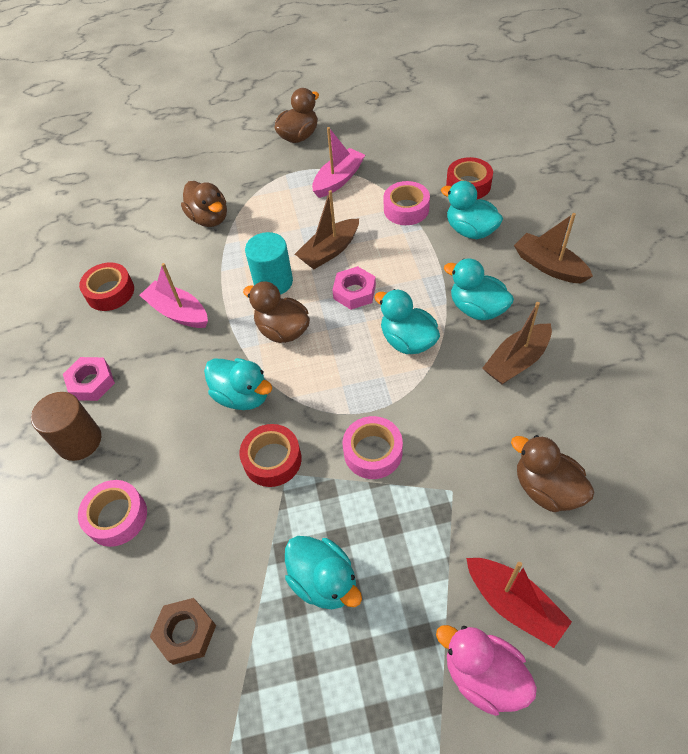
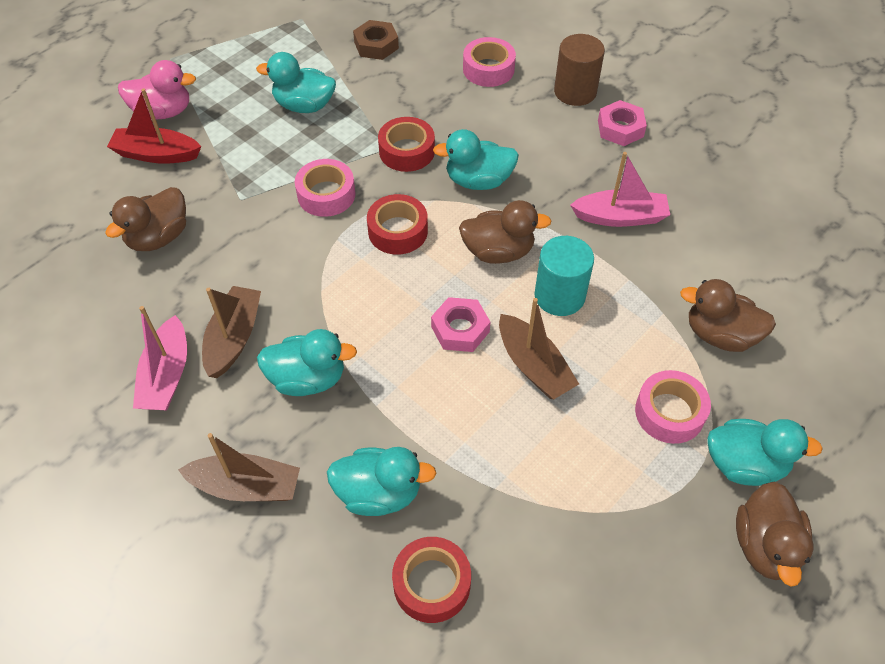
camera: 140 degrees right, 0 degrees up
red tape [79,262,134,311] -> red tape moved to [367,194,428,255]
brown boat [295,190,359,269] -> brown boat turned 135 degrees clockwise [499,298,579,399]
pink boat [312,127,365,198] -> pink boat moved to [133,306,187,410]
turquoise duck [374,289,440,354] -> turquoise duck moved to [707,419,823,486]
pink tape [383,181,430,225] -> pink tape moved to [635,370,711,444]
brown duck [511,435,594,512] -> brown duck turned 120 degrees clockwise [105,187,186,251]

